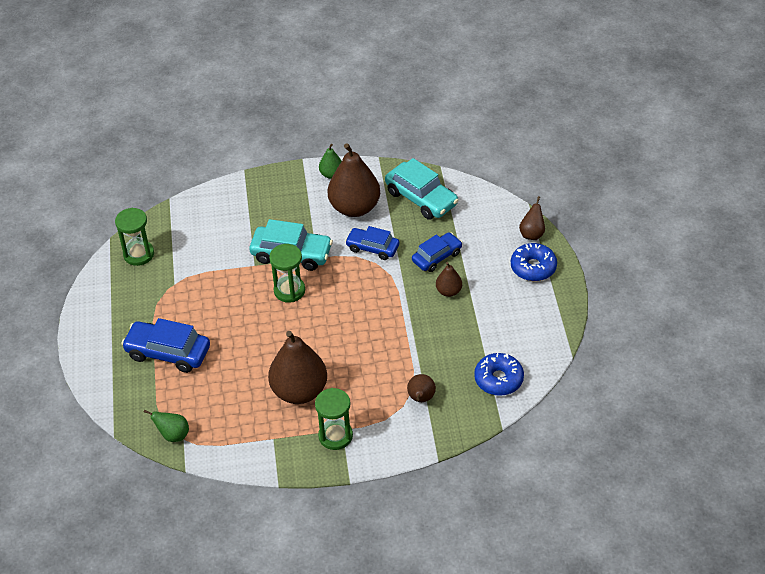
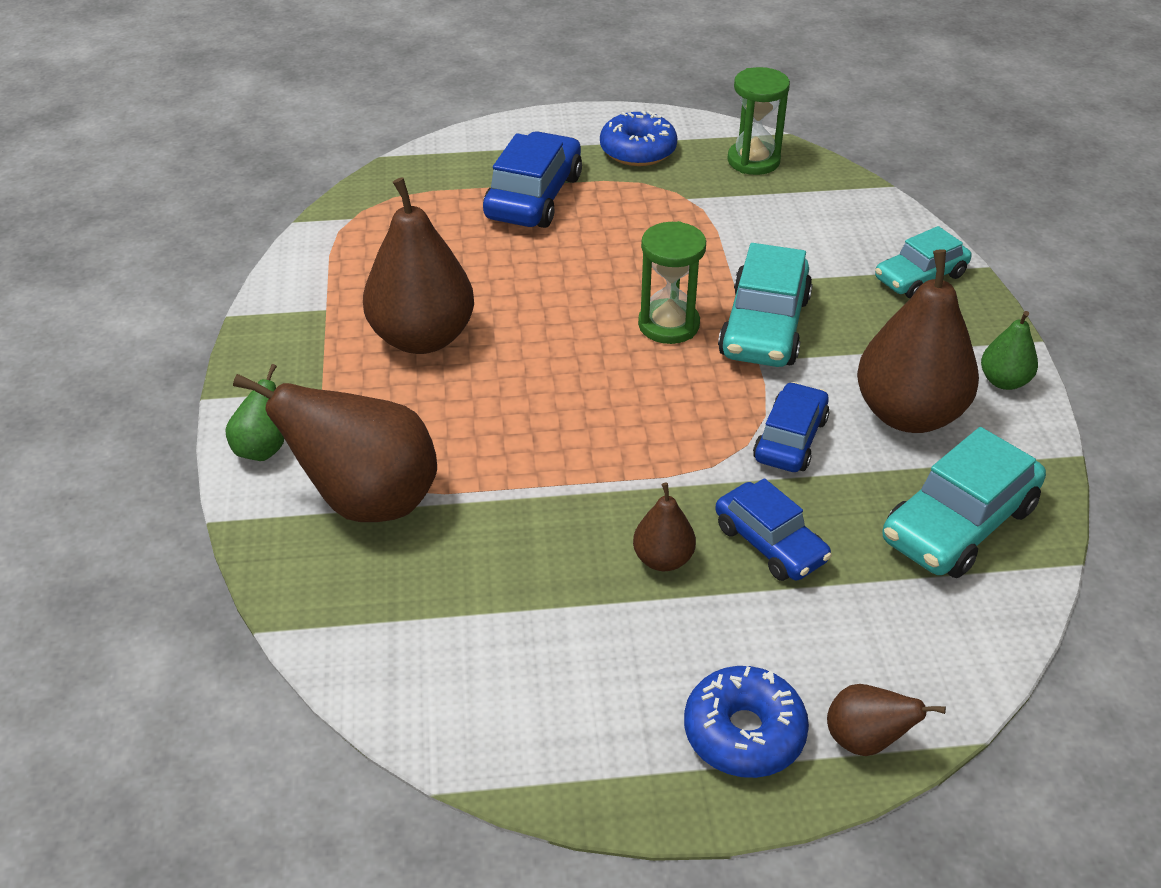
camera: 90 degrees right, 5 degrees down
green pear [144,410,189,442] -> green pear moved to [225,364,284,461]
green hourglass [315,388,353,450] -> none
brown pear [407,374,436,402] -> brown pear [233,374,437,522], size x2.07
blue donut [474,353,524,396] -> blue donut moved to [600,110,677,166]
none -> turquoise car [875,226,972,298]

